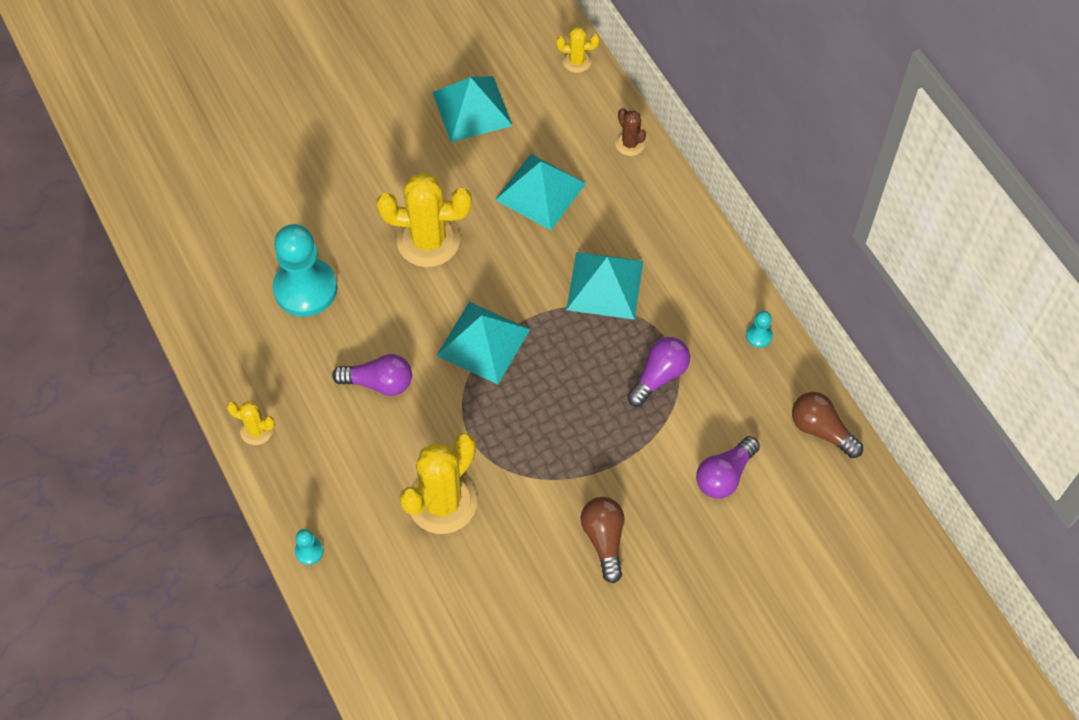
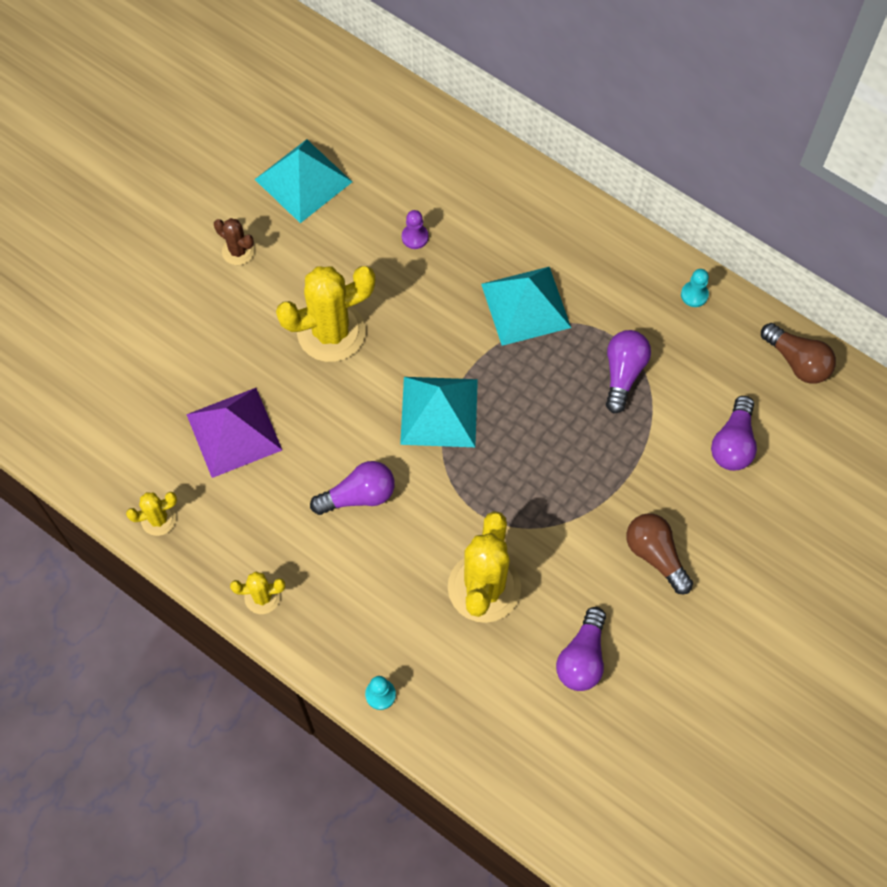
camera: 25 degrees left, 5 degrees up
turquoise pawn [273,224,337,317] -> purple pyramid [186,388,282,478]
turquoise pyramid [495,154,586,230] -> purple pawn [402,210,429,249]
yellow cactus [556,27,600,73] -> yellow cactus moved to [126,492,177,536]
brown cactus [615,108,646,156] -> brown cactus moved to [214,218,254,265]
brown light bulb [792,392,863,458] -> brown light bulb turned 150 degrees counterclockwise [761,323,836,384]
none -> purple light bulb [556,607,606,691]

